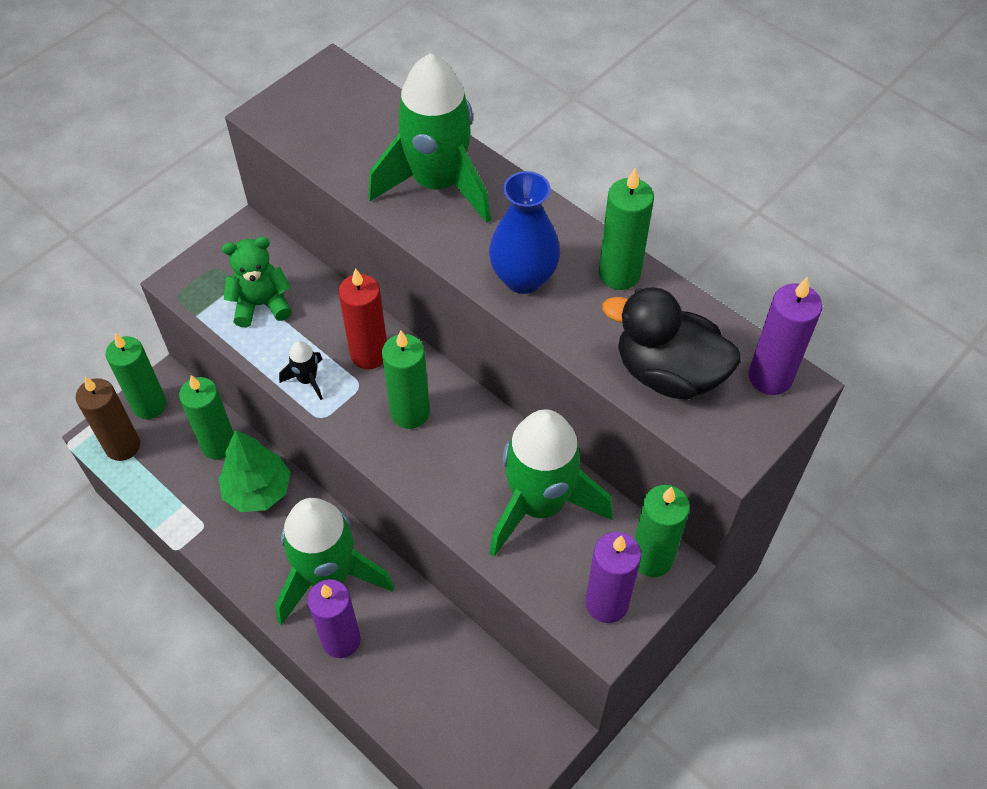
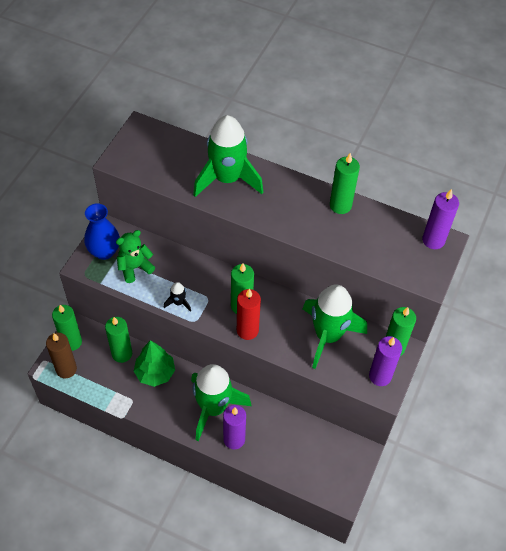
camera: 20 degrees left, 0 degrees up
red candle [339,268,387,369] -> red candle moved to [237,289,261,340]
blue vase [489,171,560,294] -> blue vase moved to [84,203,120,260]
black duck [602,287,741,400] -> none

